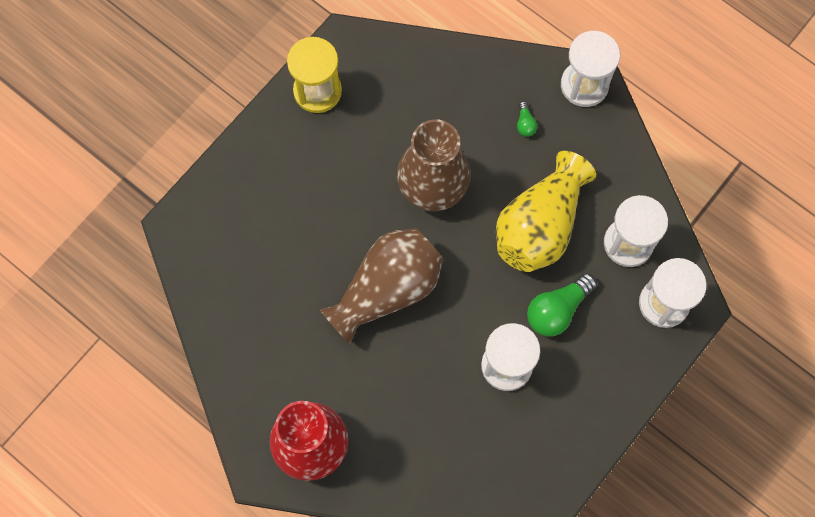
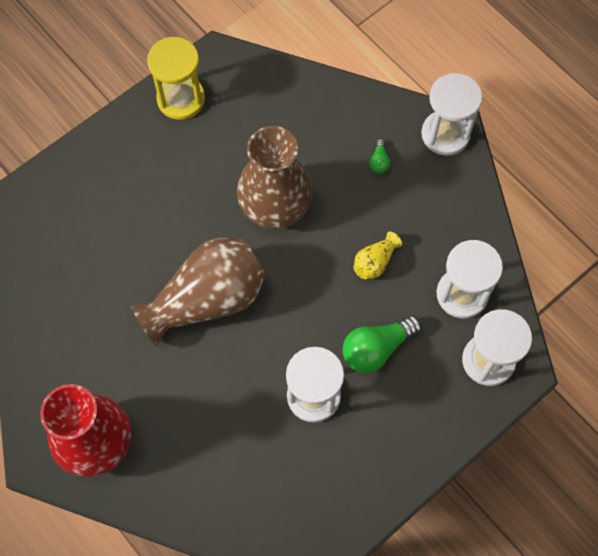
camera: 10 degrees right, 5 degrees down
yellow vase [496,151,596,272] -> yellow vase [354,232,402,279], size x0.43

